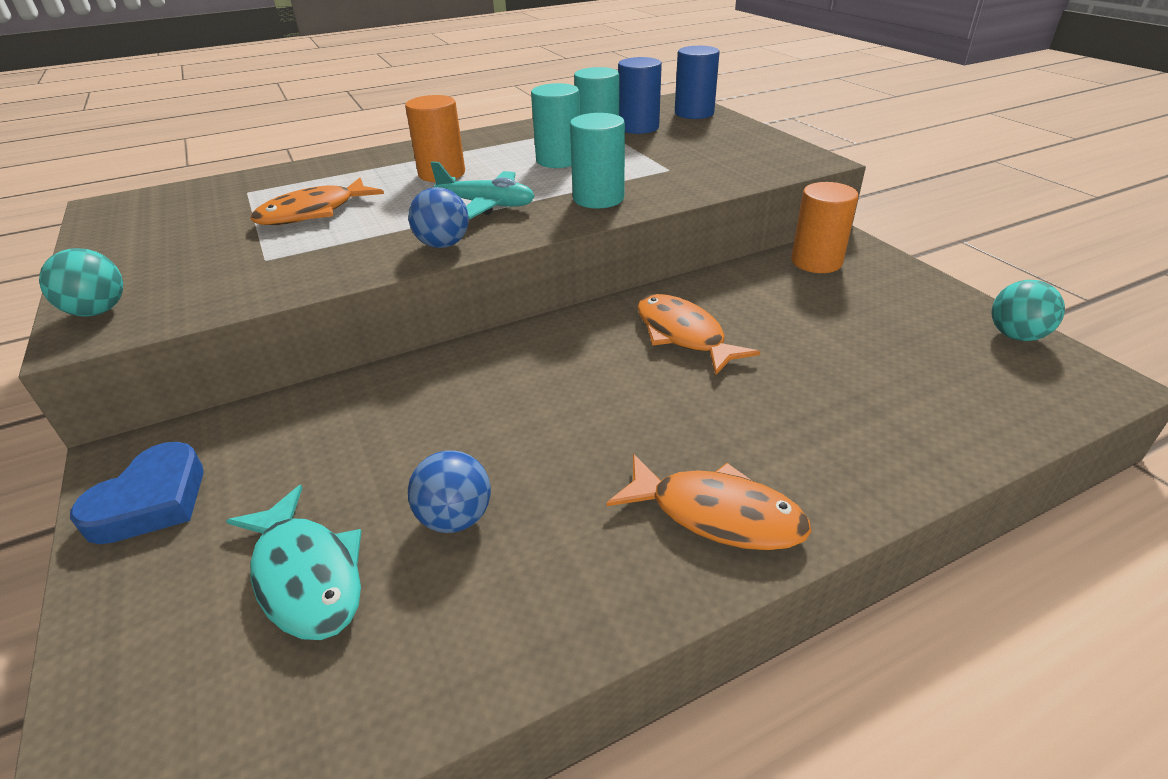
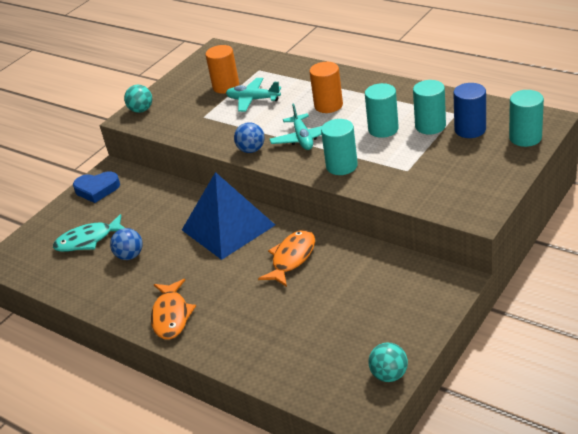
camera: 65 degrees right, 0 degrees up
turquoise fish [226,485,362,640] -> turquoise fish turned 45 degrees clockwise [53,214,125,252]
orange fish [251,178,384,225] -> turquoise plane [226,78,281,112]
blue cylinder [675,46,720,119] -> turquoise cylinder [509,90,544,147]
orange cylinder [791,182,859,273] -> orange cylinder moved to [205,45,239,94]
none -> blue pyramid [182,172,275,260]

